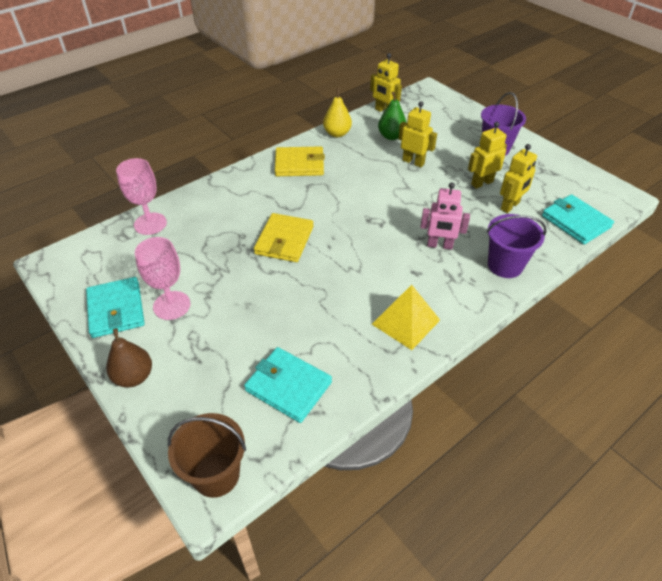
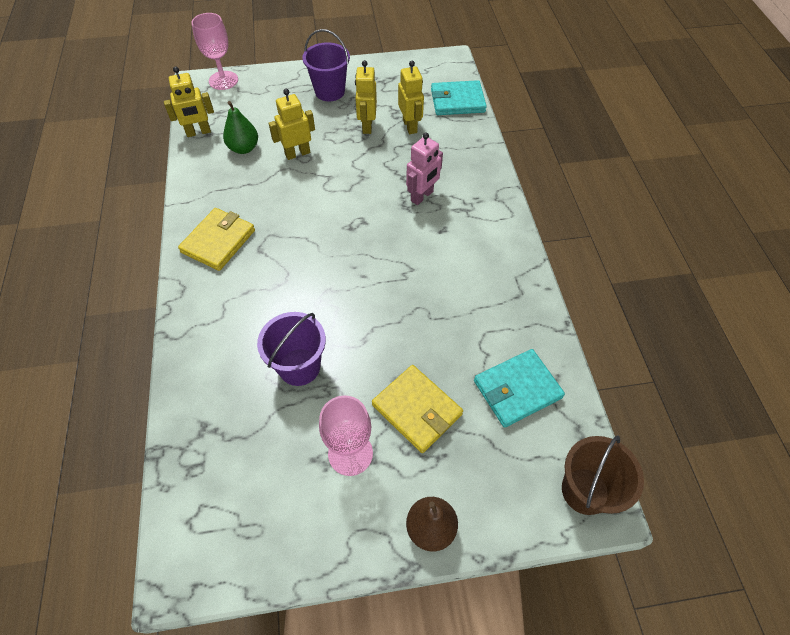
camera: 60 degrees left, 10 degrees up
turquoise wallet [86,277,145,338] -> none
pink goblet [116,158,167,235] -> pink goblet moved to [191,13,238,90]
yellow wallet [254,213,314,262] -> yellow wallet moved to [372,365,463,453]
yellow pear [323,88,352,137] -> none
yellow pyramid [372,285,440,350] -> none
purple bucket [487,214,547,278] -> purple bucket moved to [257,312,326,386]

